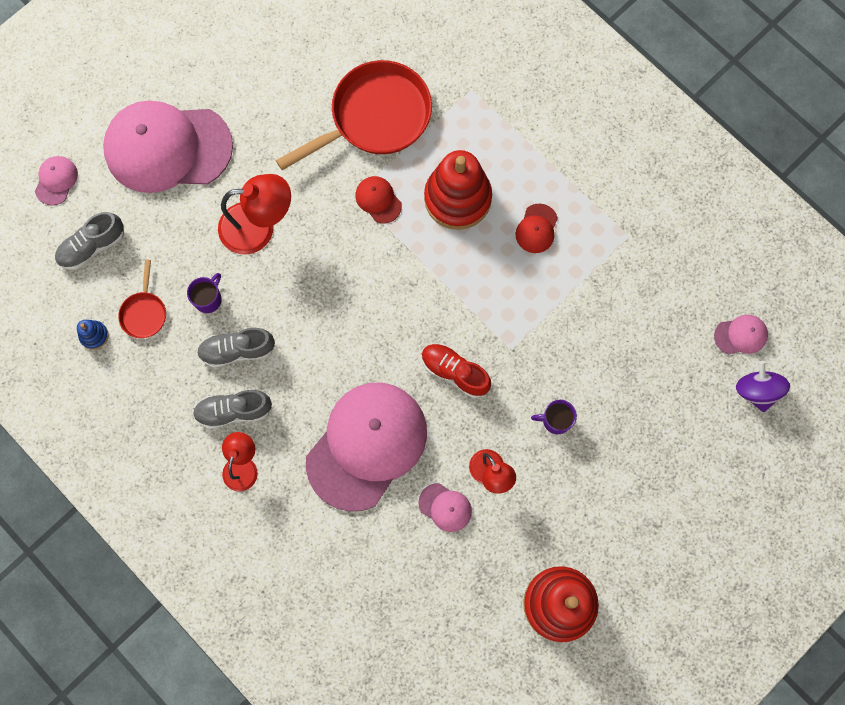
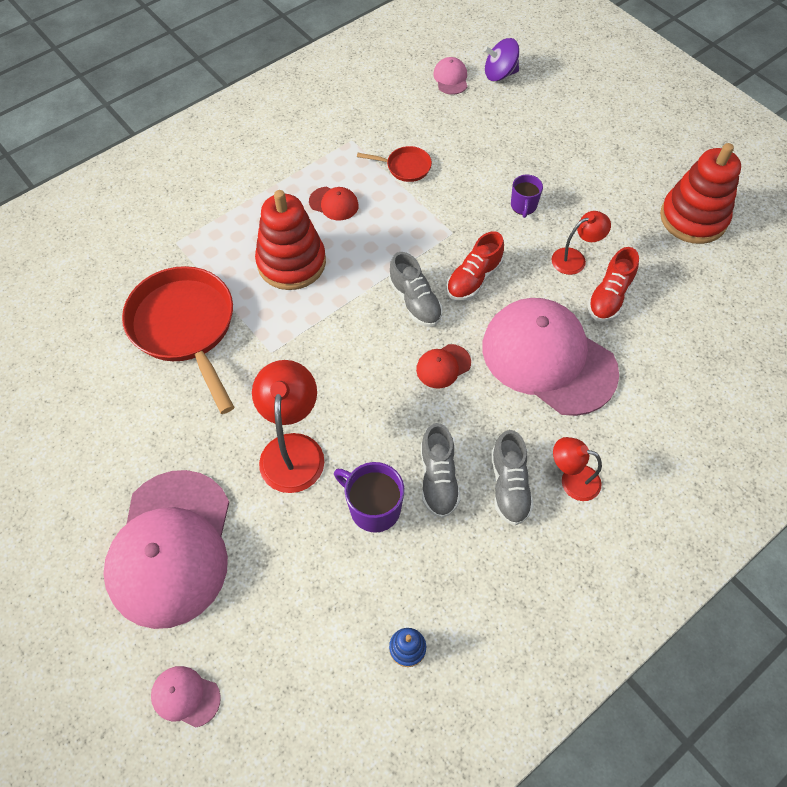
camera: 85 degrees left, 15 degrees down
grey shoe [55,212,124,270] -> grey shoe moved to [389,252,443,327]
red pan [118,259,166,338] -> red pan moved to [357,146,432,182]
purple mug [187,273,222,313] -> purple mug [334,462,404,533], size x1.55
red cap [356,176,402,223] -> red cap moved to [416,344,471,389]
pink cap [418,483,472,532] -> red shoe [587,247,639,322]

